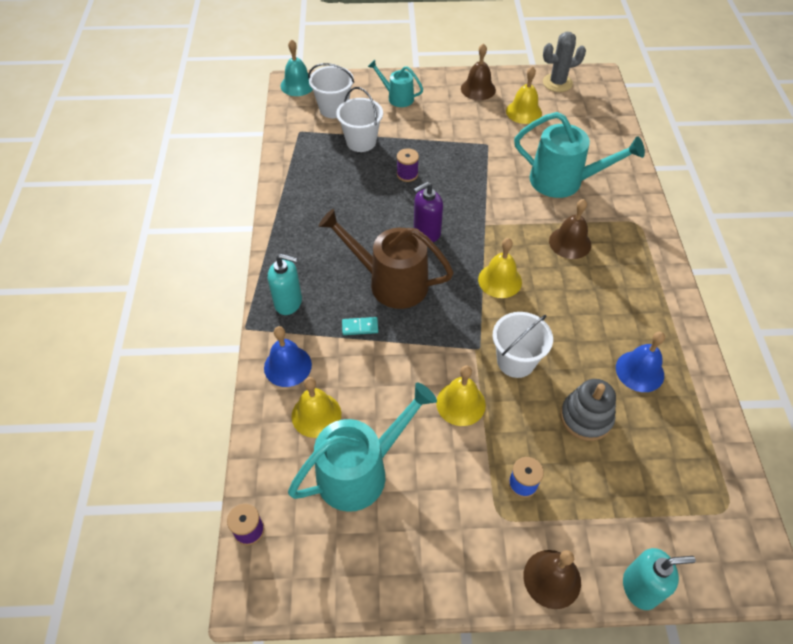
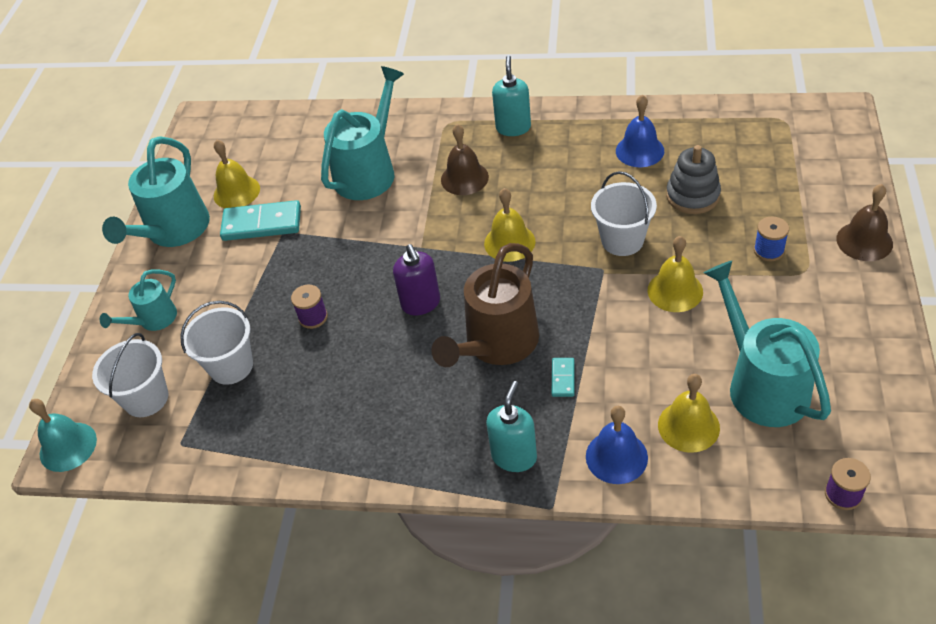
camera: 75 degrees left, 5 degrees down
brown bell [461,43,496,100] -> turquoise watering can [102,136,210,247]
grey cactus [543,32,586,92] -> none
turquoise soap dispenser [623,548,696,610] -> turquoise soap dispenser moved to [492,55,531,136]
none -> turquoise domino [220,200,301,241]

